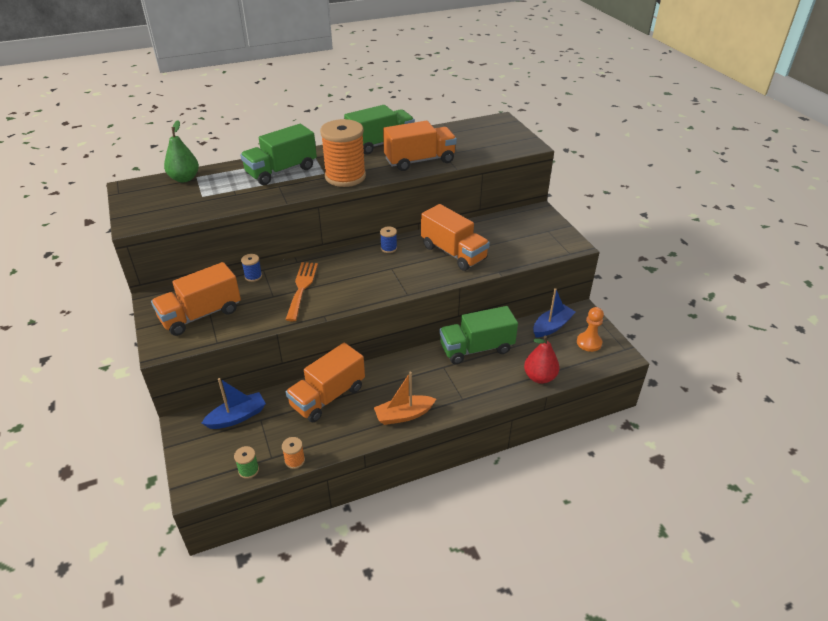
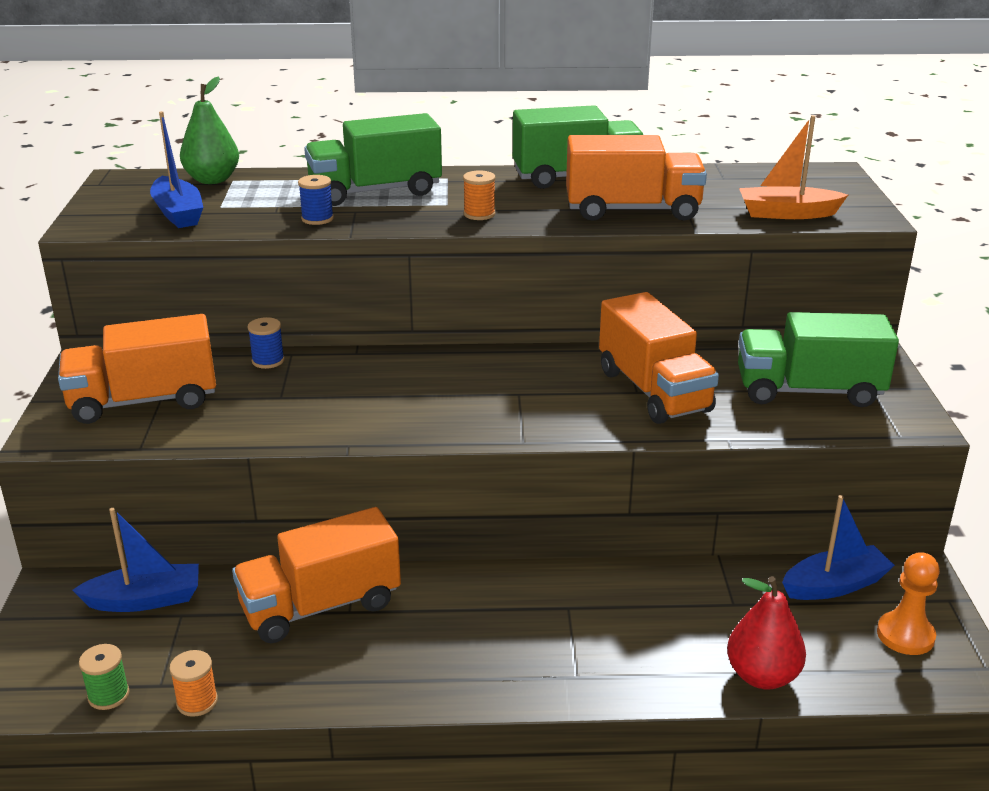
camera: 20 degrees right, 10 degrees down
orange fork [285,262,318,321] -> none
orange spool [320,119,366,187] -> orange spool [463,170,495,220], size x0.41
orange boat [374,372,436,425] -> orange boat moved to [739,115,848,219]
blue spool [380,227,397,253] -> blue spool moved to [298,175,334,225]
green truck [440,306,518,364] -> green truck moved to [738,312,899,407]
none -> blue boat [150,111,203,228]

